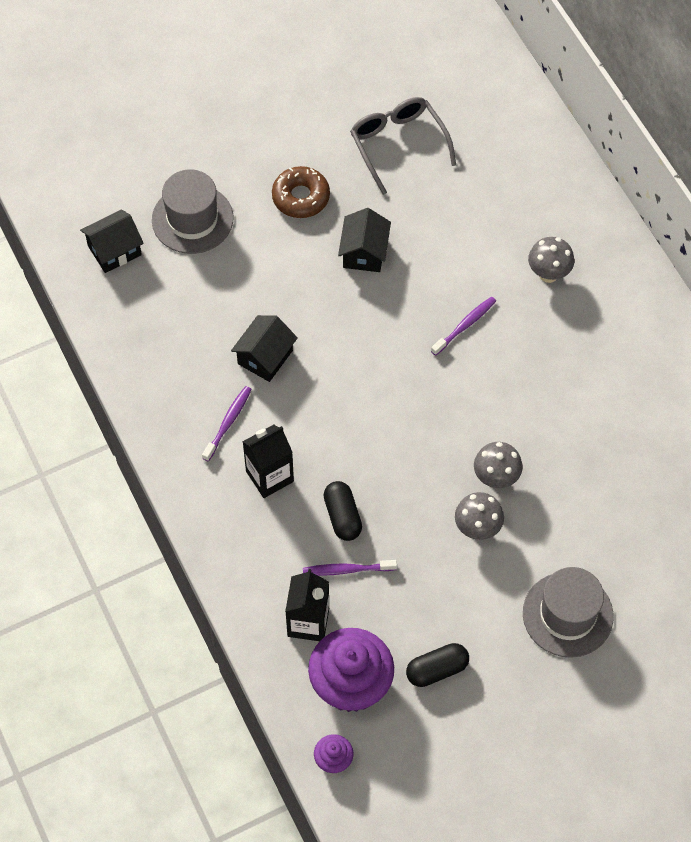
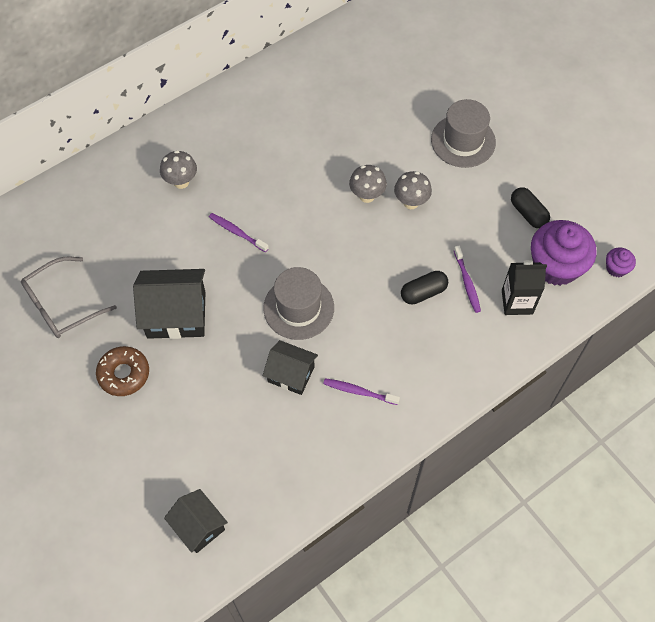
camera: 100 degrees left, 0 degrees up
grey hat [152,169,233,254] -> grey hat moved to [263,267,334,340]
black carton [243,425,294,498] -> none
black house [338,208,391,272] -> black house [133,269,205,339], size x1.58

